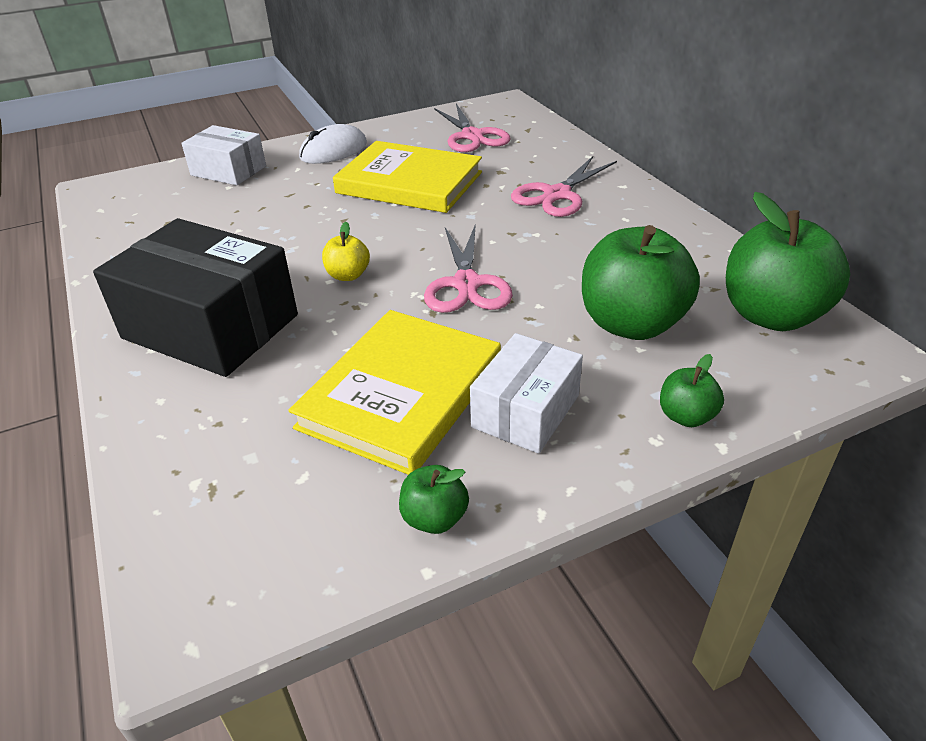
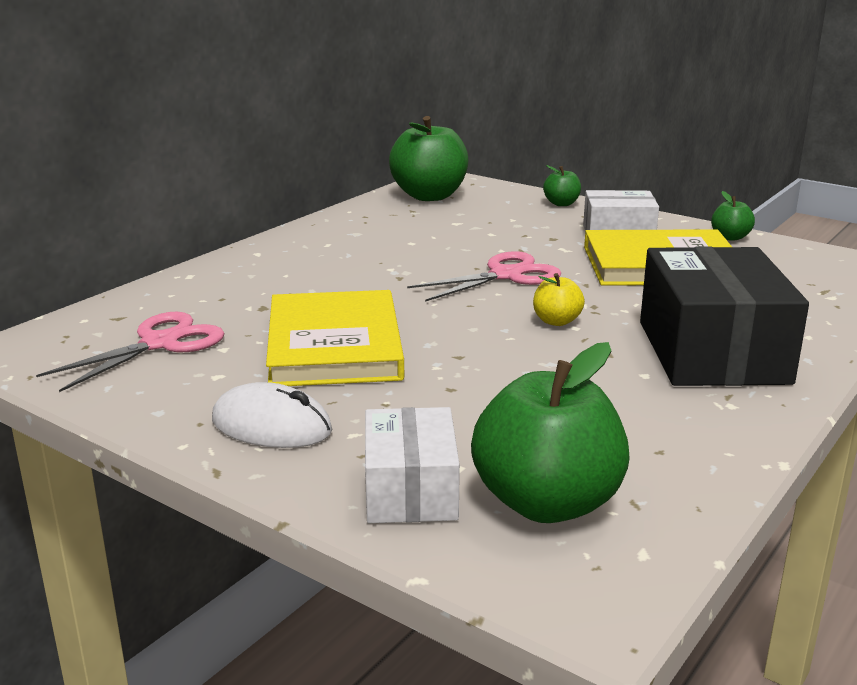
camera: 120 degrees left, 15 degrees down
pink scissors [511,156,617,217] -> none
green apple [582,225,700,340] -> green apple moved to [471,342,630,523]

